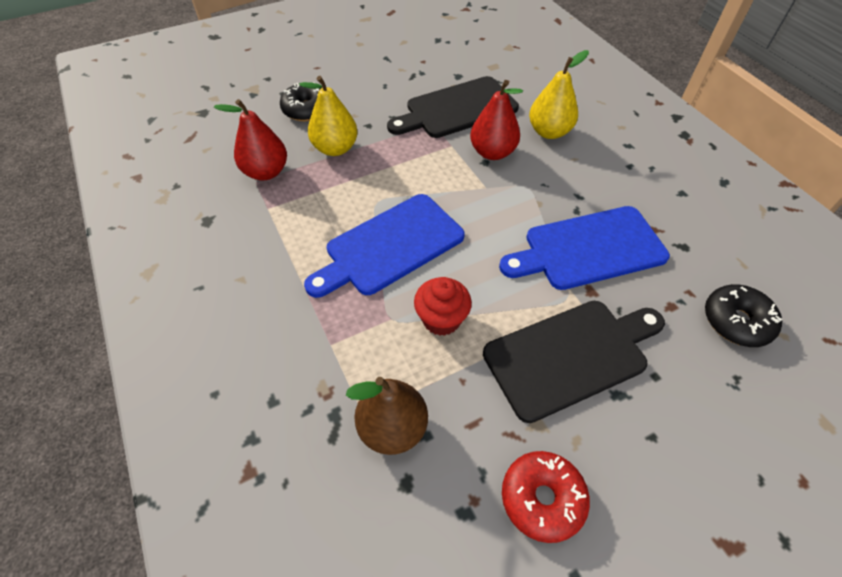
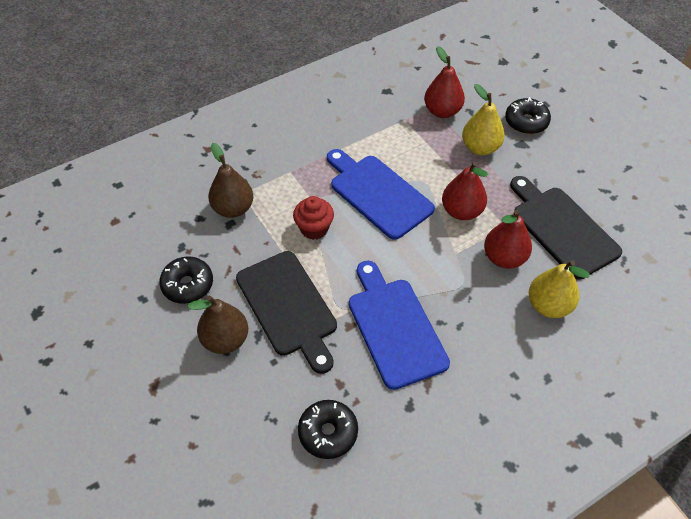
camera: 85 degrees right, 0 degrees up
red donut [502,451,590,543] -> black donut [159,256,213,304]
none -> brown pear [188,296,248,354]
none -> red pear [442,162,488,220]

